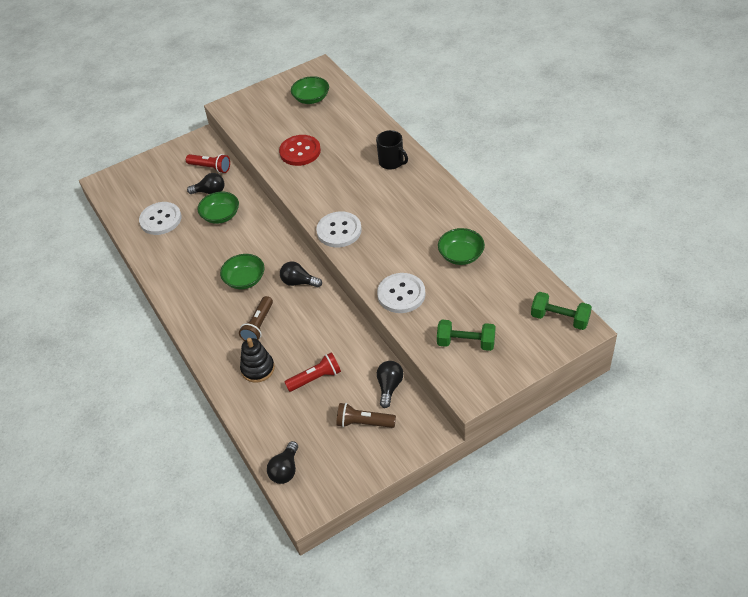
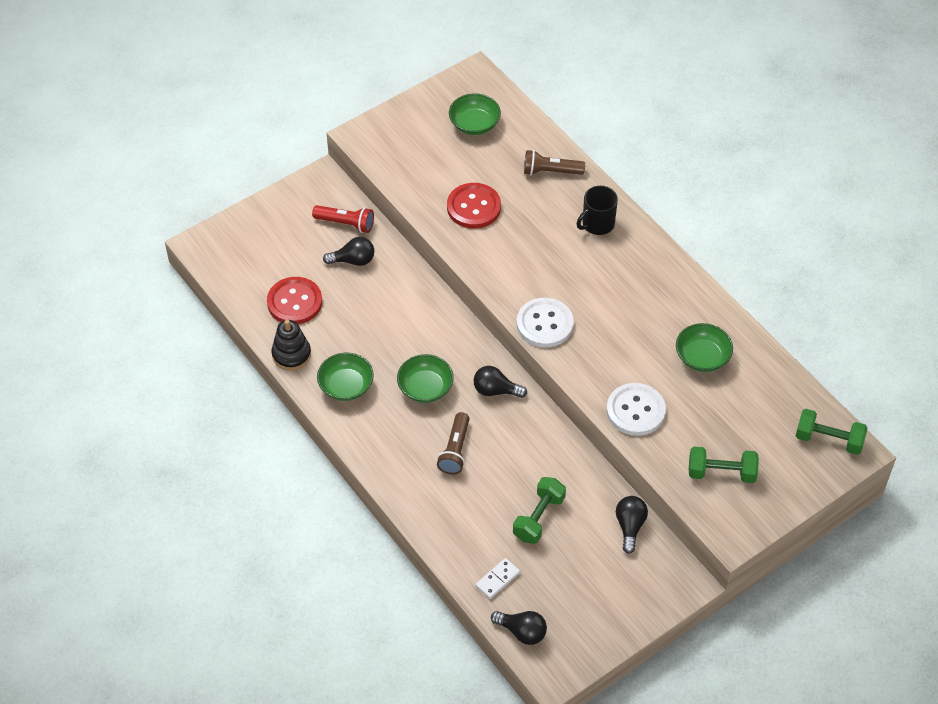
camera: 10 degrees left, 5 degrees up
white button [139,202,181,235] -> red button [267,277,322,324]
green bowl [198,192,239,224] -> green bowl moved to [317,353,374,401]
black stacking toy [240,338,275,383] -> black stacking toy moved to [272,320,311,371]
black light bulb [267,441,298,484] -> black light bulb turned 75 degrees counterclockwise [491,611,547,645]
red flashlight [285,352,341,392] -> green dumbbell [513,477,566,544]
brown flashlight [337,403,396,428] -> brown flashlight moved to [524,150,585,175]
black mug [376,130,408,170] -> black mug turned 105 degrees clockwise [576,186,618,235]
none -> white domino [475,558,520,599]

